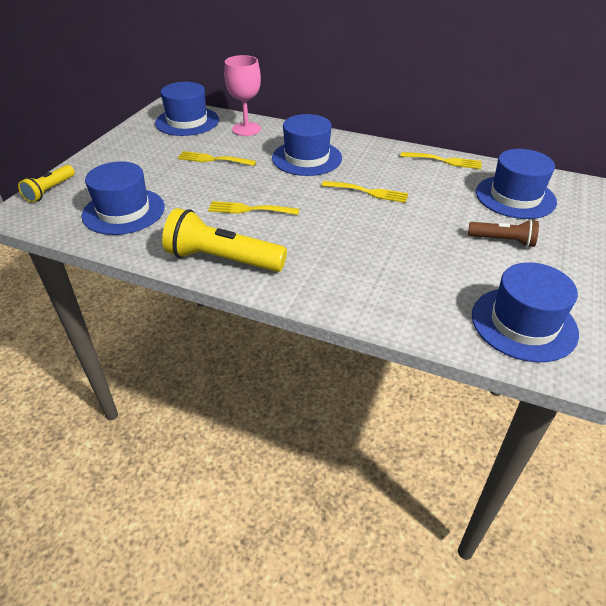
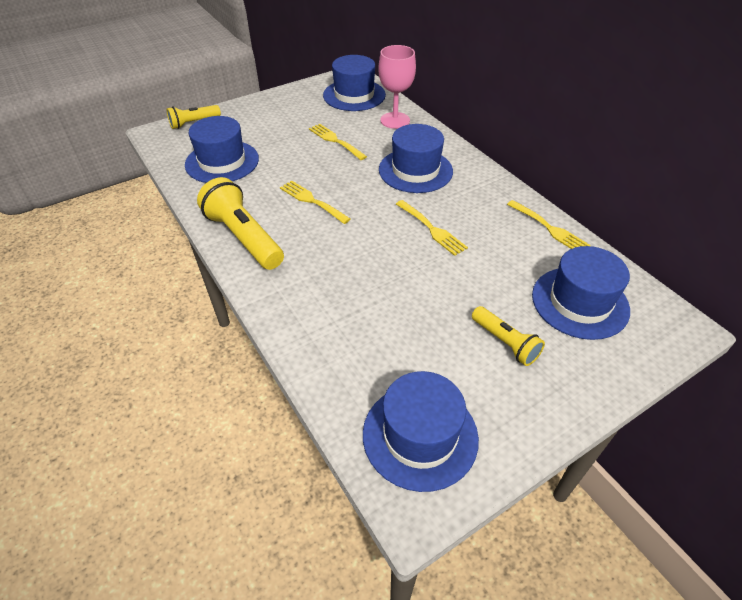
camera: 35 degrees right, 5 degrees up
brown flashlight [468,219,539,247] -> yellow flashlight [472,306,545,366]

